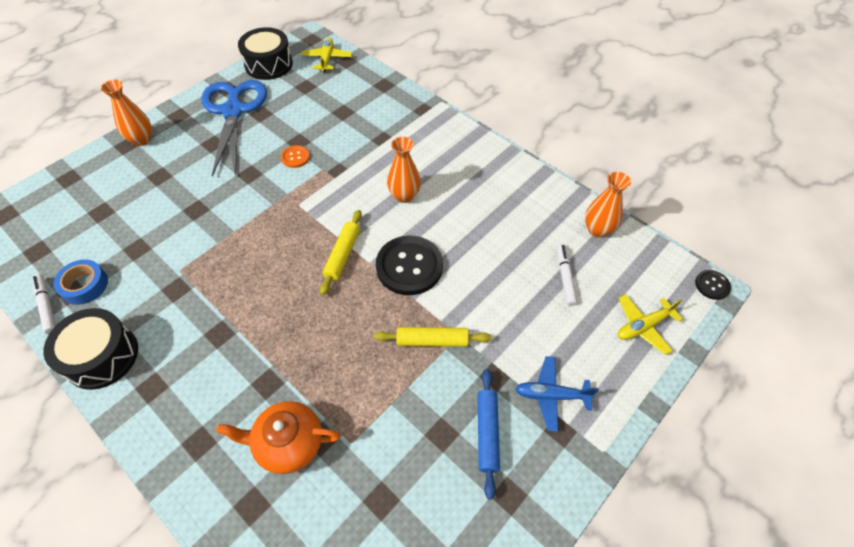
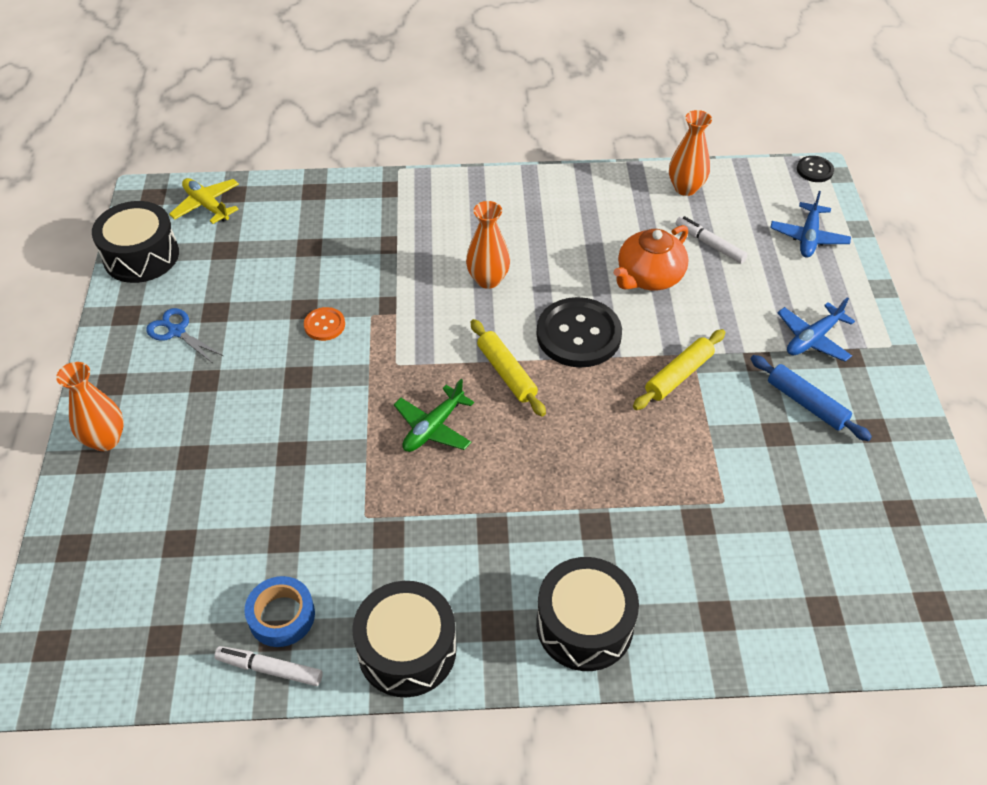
camera: 45 degrees left, 5 degrees down
blue scissors [201,80,267,177] -> blue scissors [146,308,223,363], size x0.43
orange teapot [216,401,341,474] -> orange teapot moved to [614,225,688,290]
yellow plane [618,294,683,355] -> blue plane [770,191,851,257]
none -> green plane [394,379,474,452]
none -> black drum [536,557,639,671]

